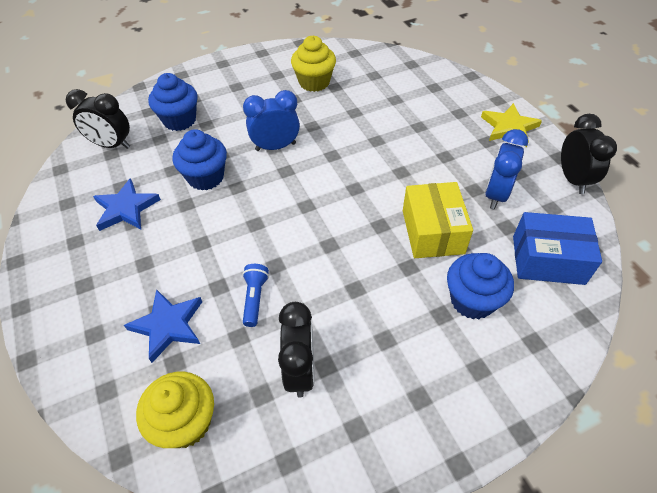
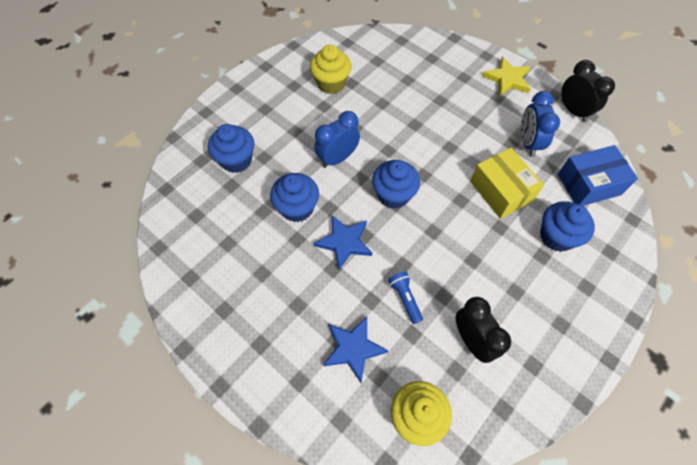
camera: 25 degrees left, 10 degrees up
black clock [66,89,130,149] -> none
blue star [93,178,161,231] -> blue star moved to [314,215,372,270]
none -> blue cupcake [372,160,420,209]

